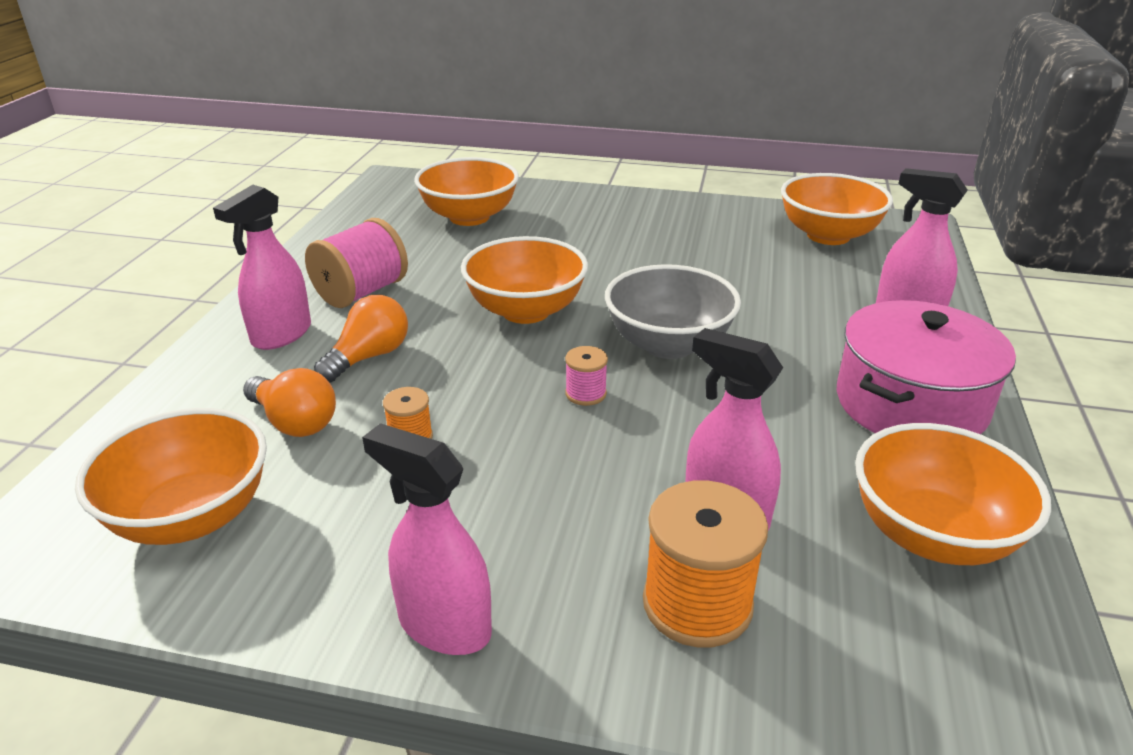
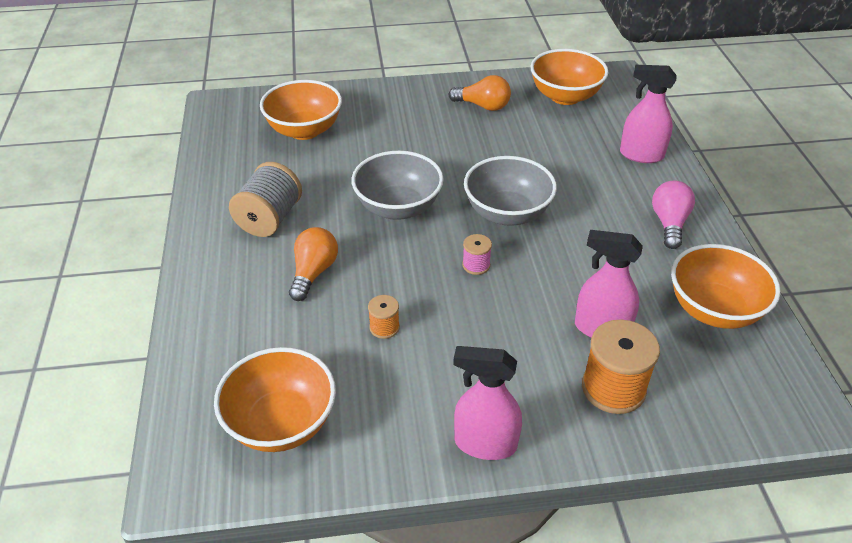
camera: 20 degrees left, 10 degrees up
pink spray bottle [213,185,311,350] -> none
orange light bulb [243,368,336,437] -> orange light bulb moved to [449,75,511,111]
pink spool [305,218,408,308] -> grey spool [229,162,302,237]
orange bowl [461,236,588,324] -> grey bowl [351,151,444,220]
pink pot [837,300,1016,434] -> pink light bulb [652,181,695,249]

